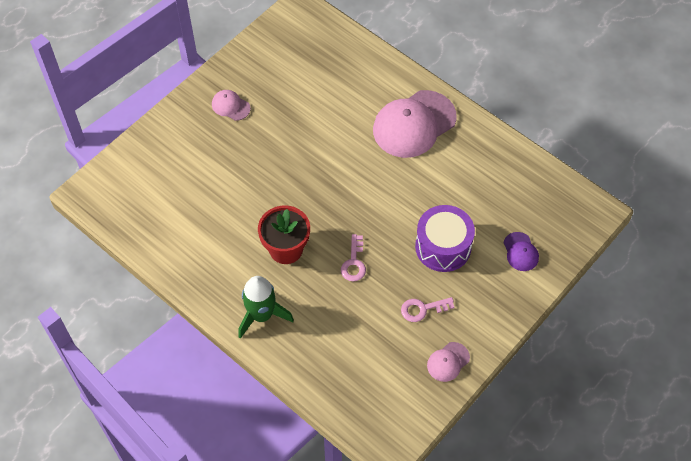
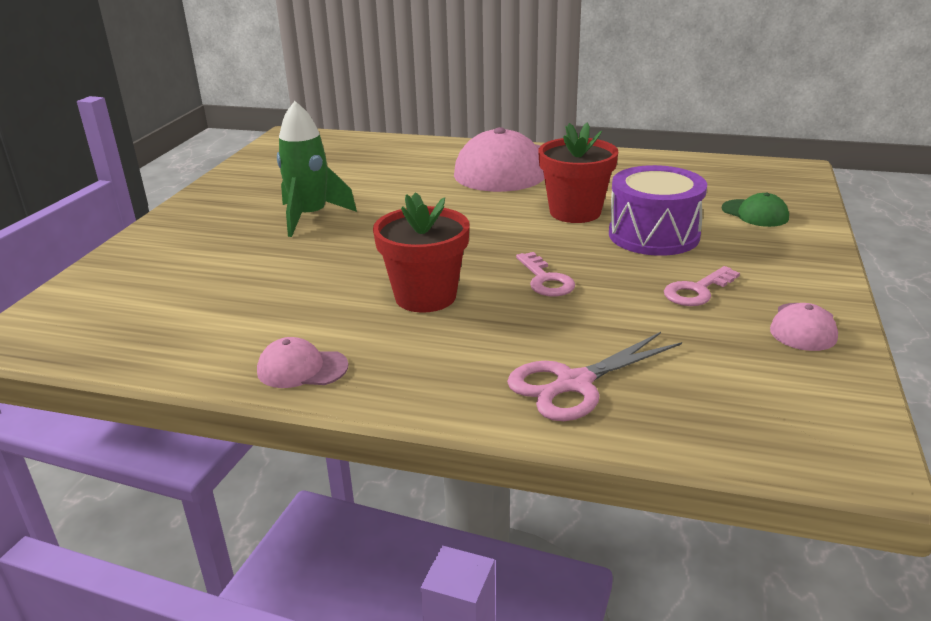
camera: 25 degrees left, 30 degrees down
pink cap [212,90,251,121] -> pink cap moved to [257,337,349,388]
green rocket [238,276,294,339] -> green rocket moved to [277,101,357,237]
purple cap [503,232,539,271] -> green cap [722,193,789,227]
none -> pink scissors [507,332,682,421]
none -> red flower pot [538,123,618,223]

